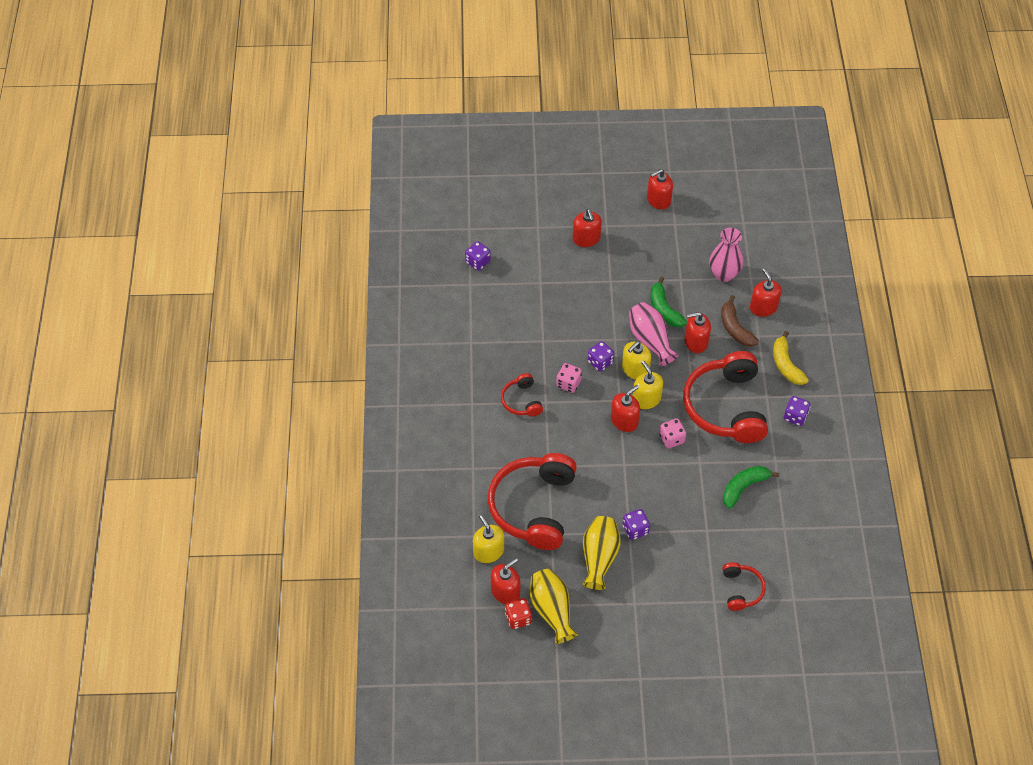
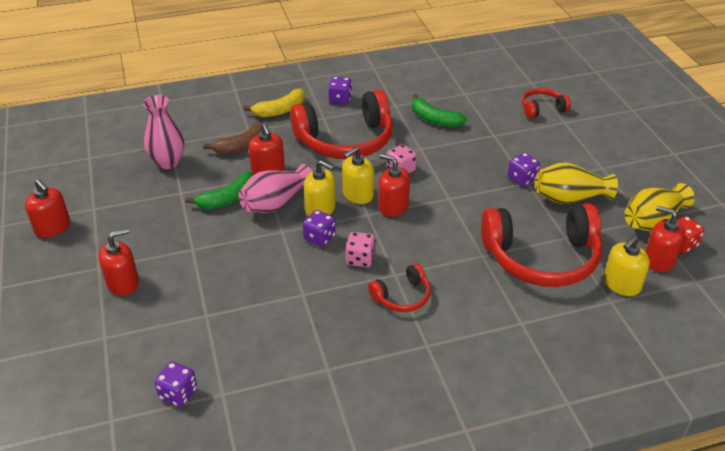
camera: 105 degrees left, 15 degrees down
red soap dispenser [750,268,782,317] -> none

